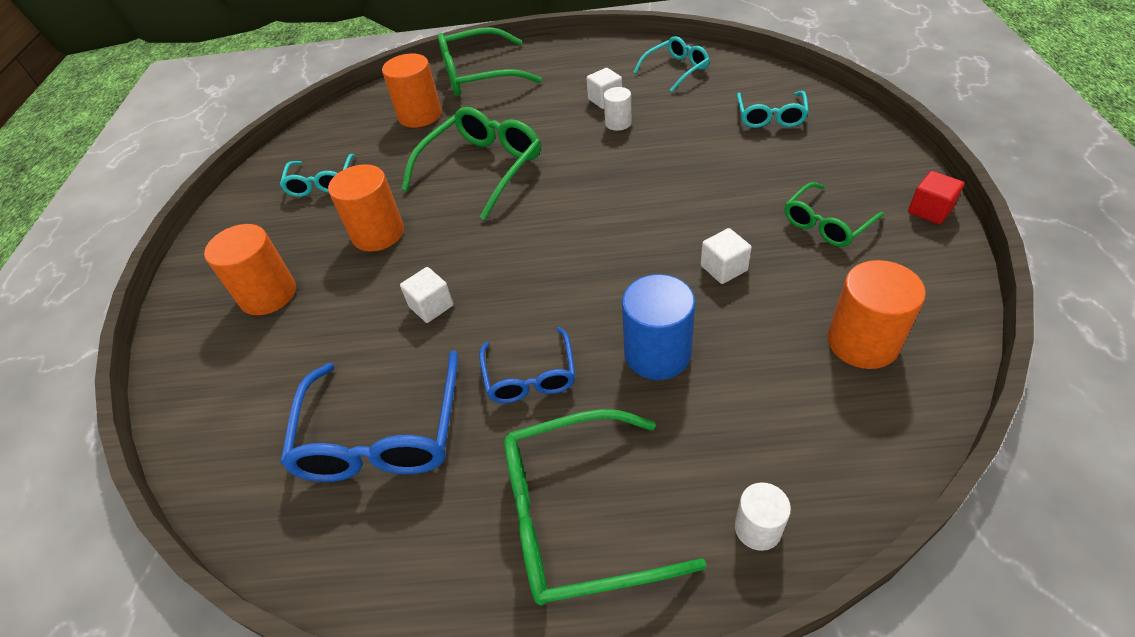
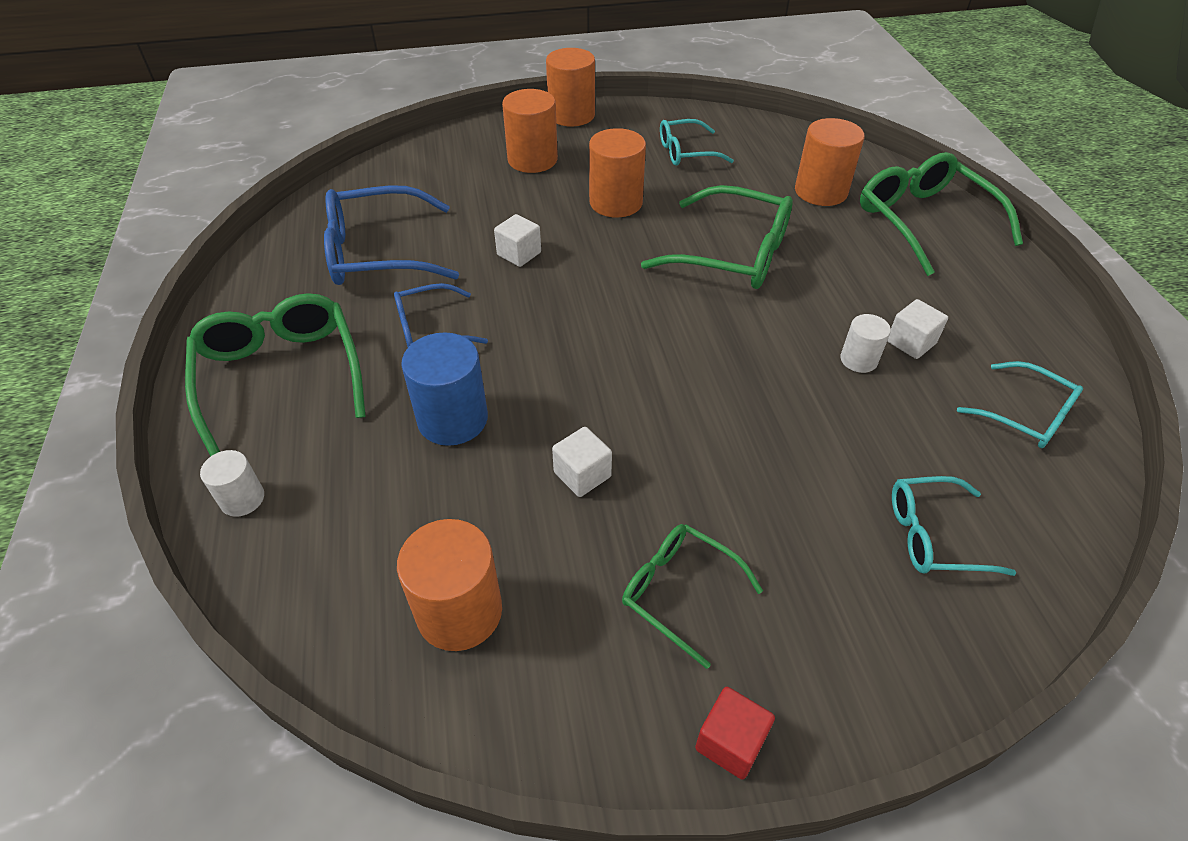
camera: 75 degrees right, 0 degrees up
none -> orange cylinder [546,48,595,127]

